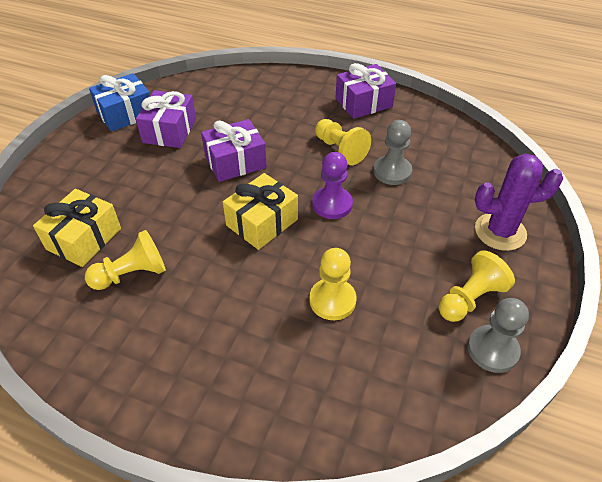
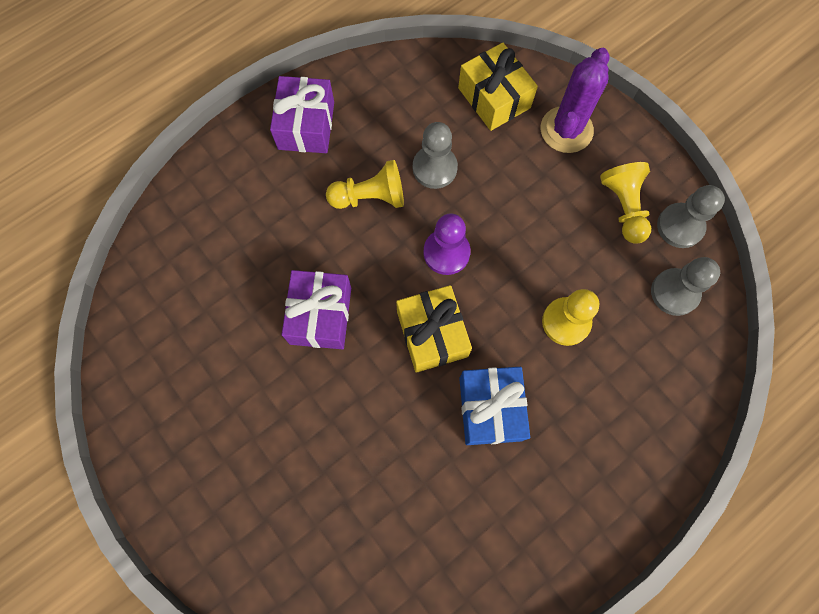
camera: 60 degrees left, 25 degrees up
yellow gift [33,189,121,267] -> yellow gift moved to [458,43,538,131]
yellow pawn [85,230,166,290] -> none
blue gift [89,73,150,132] -> blue gift moved to [459,367,530,445]
purple gift [136,90,196,148] -> none
none -> grey pawn [651,257,720,316]

